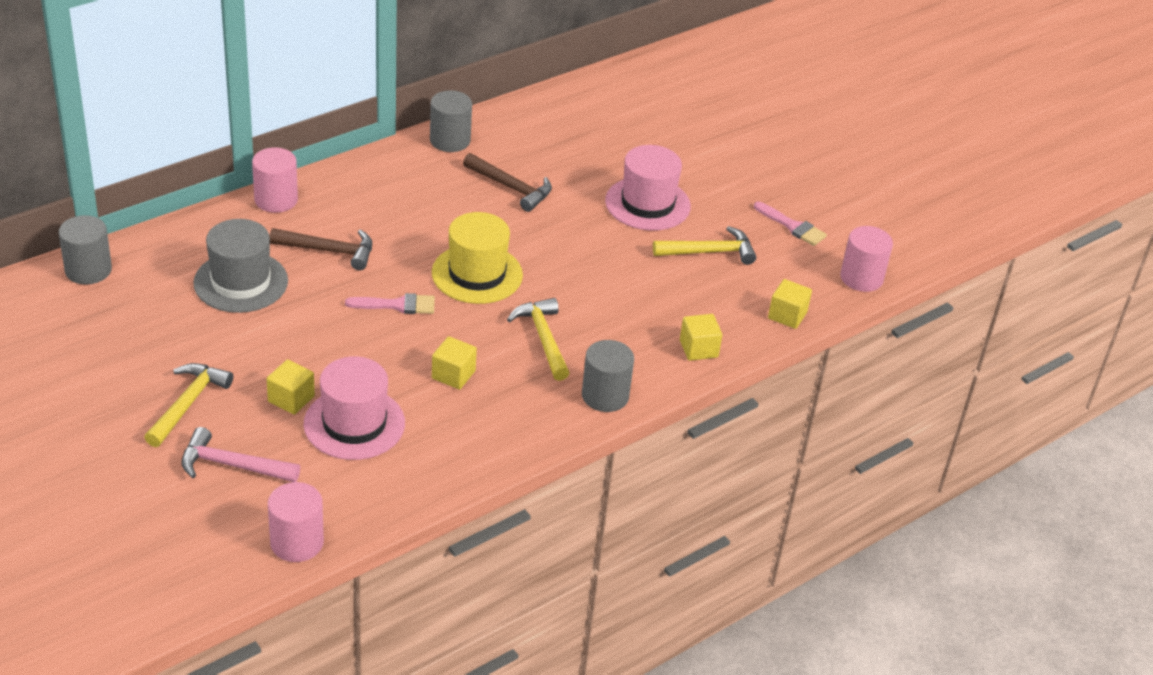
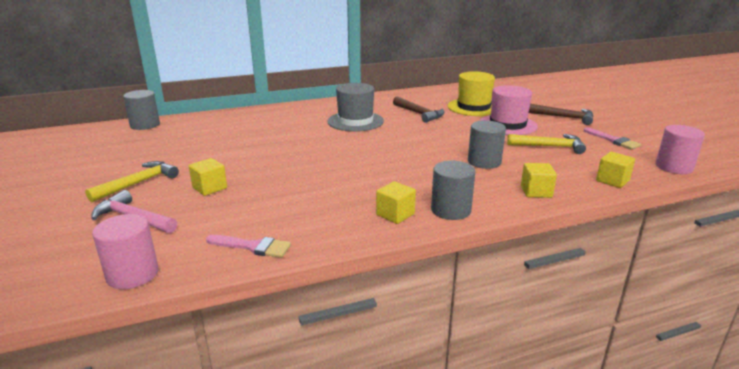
camera: 20 degrees right, 15 degrees down
grey hat [193,219,288,313] -> grey hat moved to [327,83,384,132]
pink cylinder [252,148,298,213] -> none
brown hammer [270,228,372,270] -> brown hammer moved to [529,104,593,125]
pink hat [304,356,405,460] -> none
pink brush [345,293,435,314] -> pink brush moved to [206,235,291,258]
grey cylinder [430,90,472,152] -> grey cylinder moved to [468,120,506,169]
yellow hat [432,212,523,304] -> yellow hat moved to [448,71,495,116]
yellow cube [432,336,477,389] -> yellow cube moved to [376,181,416,224]
yellow hammer [507,298,570,381] -> none

